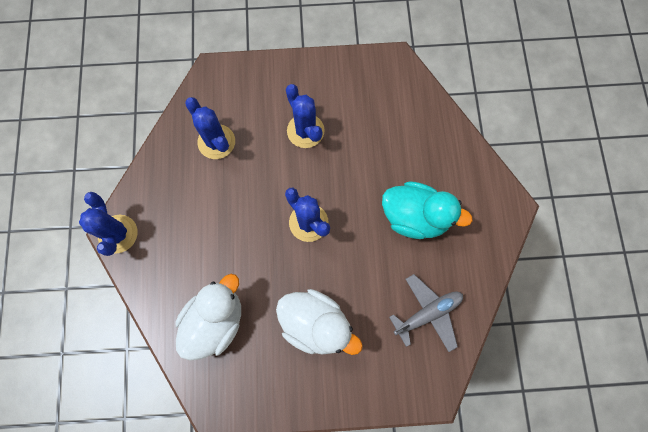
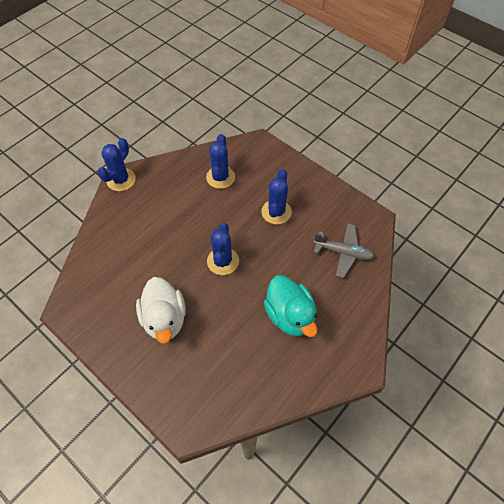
camera: 45 degrees right, 15 degrees down
white duck [175,274,241,361] -> none
grey plane [389,274,463,352] -> grey plane moved to [314,224,374,278]

